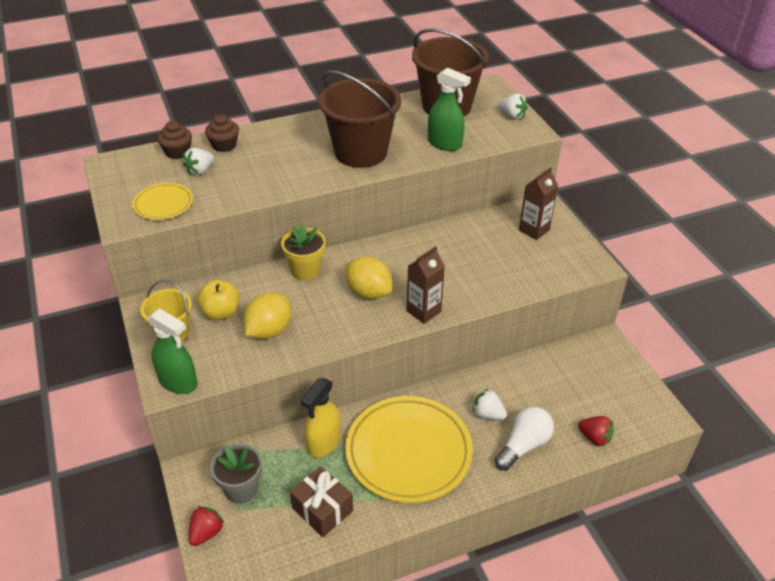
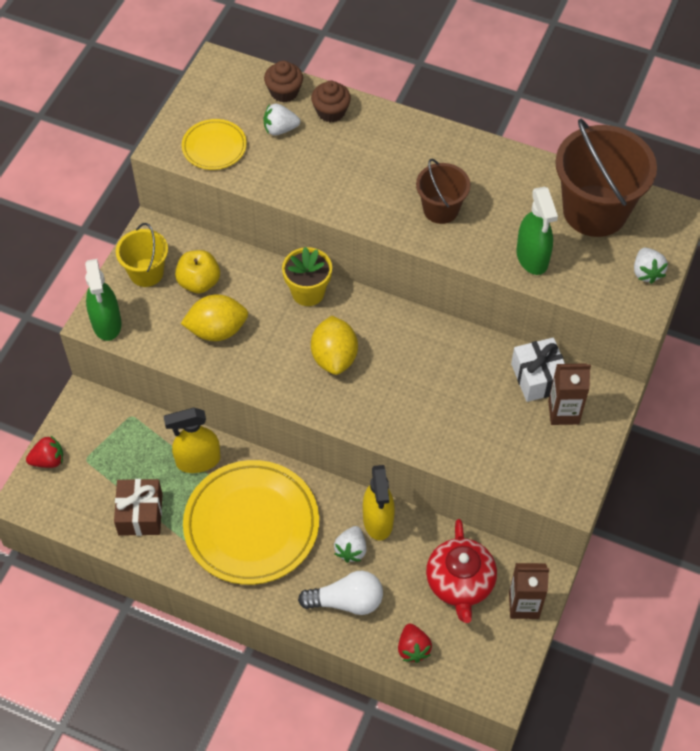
camera: 45 degrees right, 15 degrees up
grey flower pot [210,444,262,504] -> none
brown bucket [318,70,401,168] -> brown bucket [416,158,471,224], size x0.55
brown carton [407,246,445,324] -> brown carton moved to [509,563,549,619]
white strawberry [473,389,507,420] -> white strawberry turned 150 degrees counterclockwise [334,526,367,563]
none -> yellow spray bottle [363,465,395,541]
none -> red teapot [426,519,497,623]
none -> white gift [511,337,565,402]

